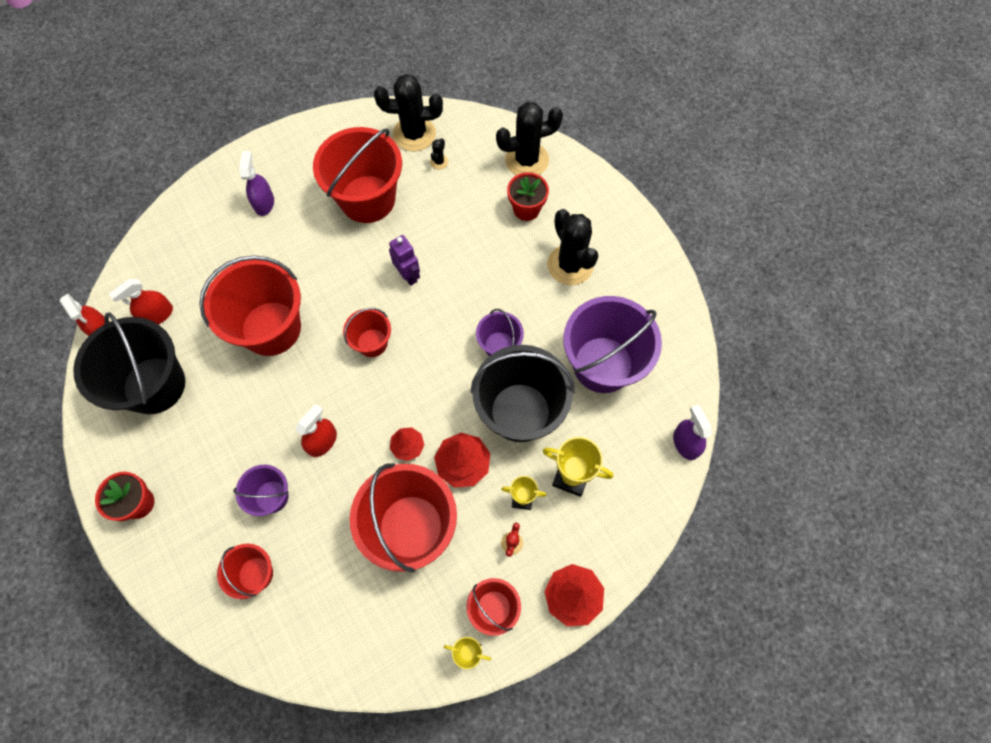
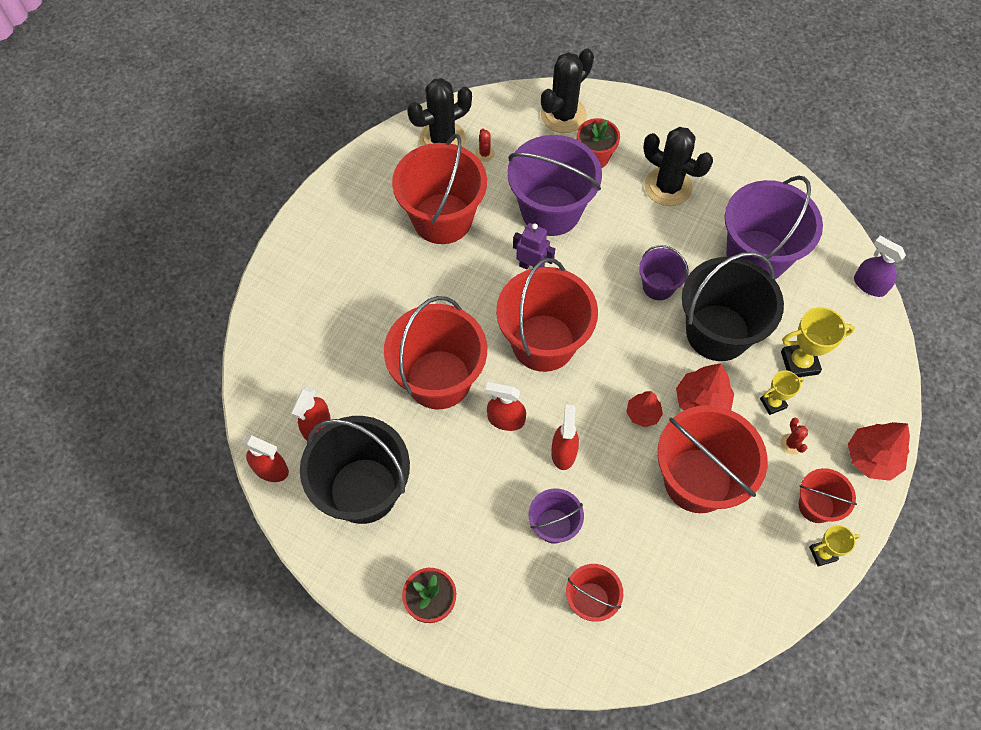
camera: 30 degrees left, 5 degrees down
purple spray bottle [239,151,274,216] -> none
red bucket [343,308,391,357] -> red bucket [496,258,598,372], size x1.94
black cactus [430,138,448,170] -> red cactus [475,128,495,162]
none -> red spray bottle [485,381,526,431]
none -> purple bucket [507,135,602,236]

